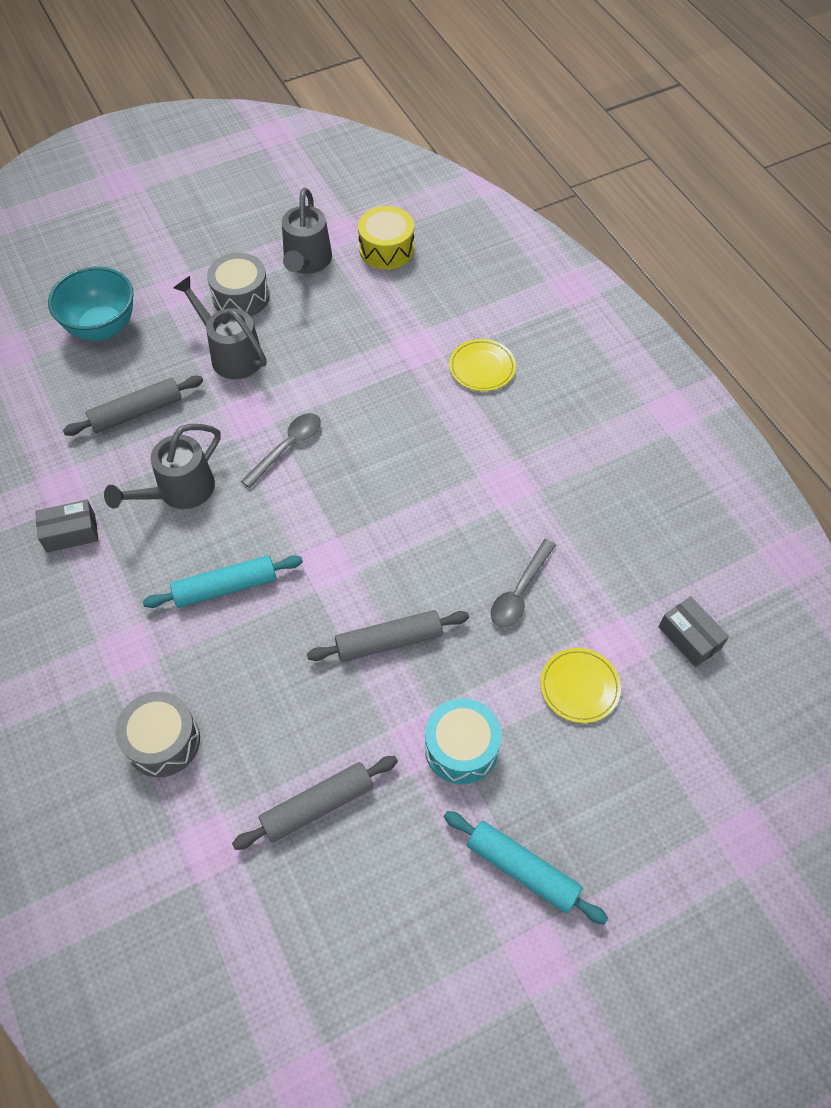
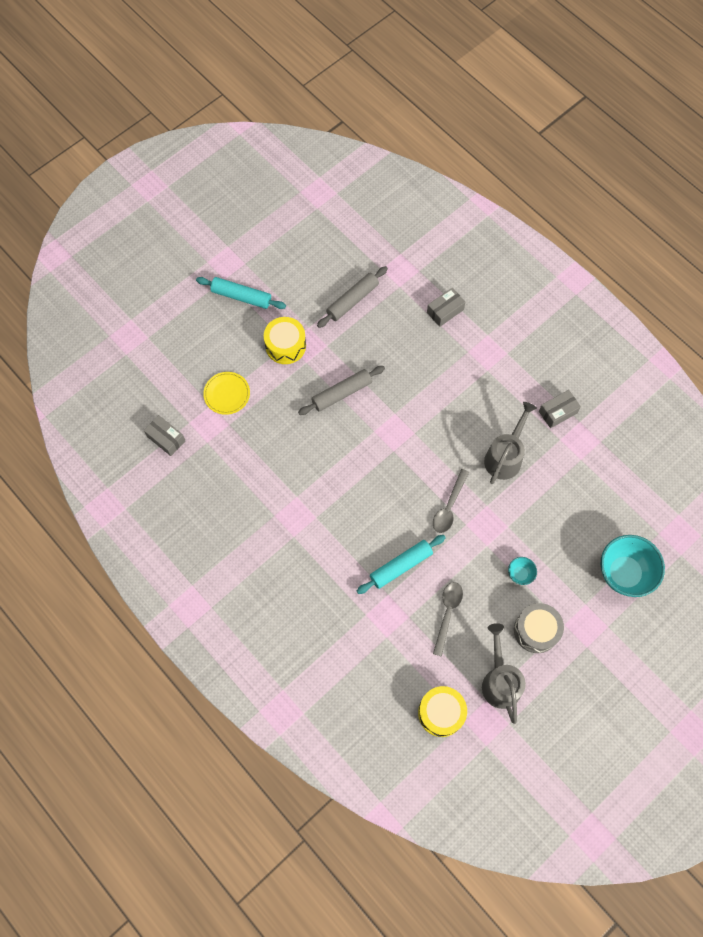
camera: 165 degrees right, 10 degrees up
grey rolling pin [63,376,203,436] -> none
grey drum [116,692,200,777] -> grey box [427,288,465,327]
turquoise rolling pin [143,555,303,608] -> turquoise rolling pin moved to [357,535,446,594]
grey watering can [173,276,267,379] -> turquoise bowl [508,557,537,585]
turquoise drum [425,698,502,784] -> yellow drum [264,317,306,364]
yellow plate [449,339,516,391] -> none
grey spoon [491,539,556,627] -> grey spoon moved to [433,582,463,656]

